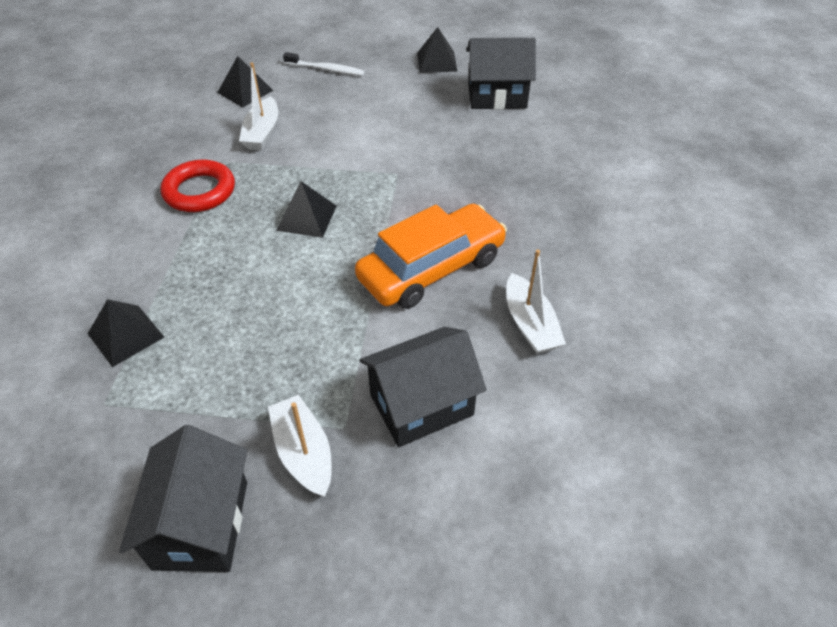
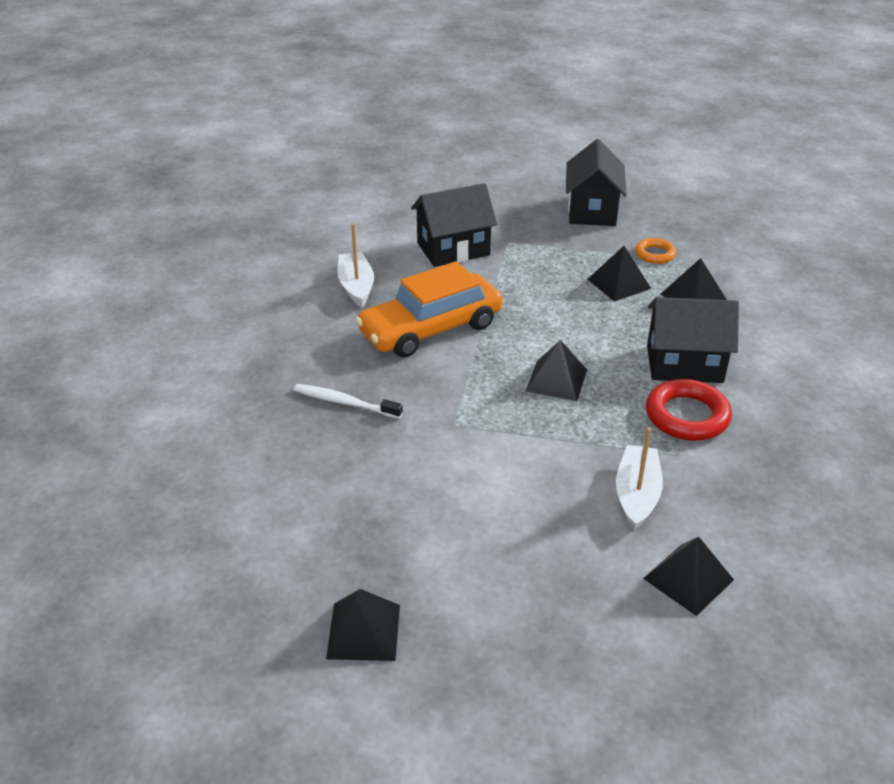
camera: 175 degrees left, 10 degrees down
white boat [268,395,332,497] -> none
white toothbrush [283,52,364,76] -> white toothbrush moved to [294,384,403,419]
black house [466,38,536,109] -> black house moved to [647,297,739,383]
none -> black pyramid [587,246,651,302]
none -> orange ring [635,238,676,264]

